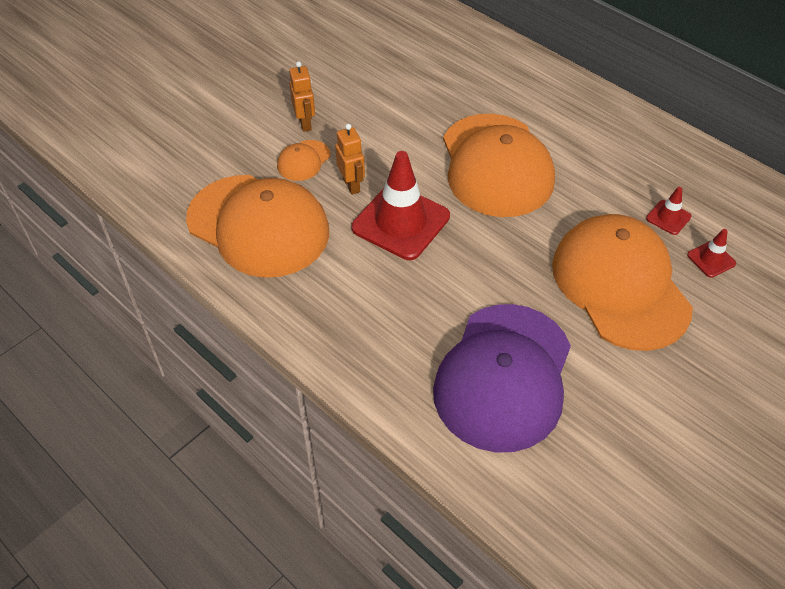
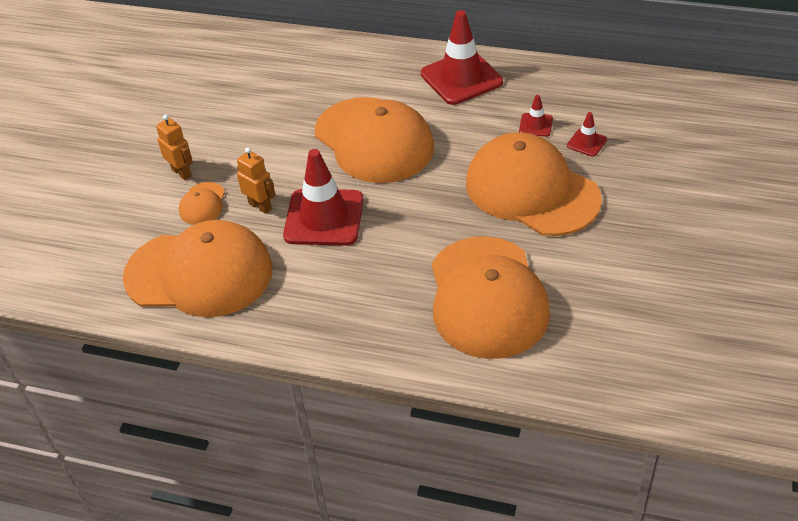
camera: 25 degrees left, 5 degrees down
purple cap [433,304,571,453] -> orange cap [432,236,550,359]
none -> red traffic cone [421,10,503,105]

